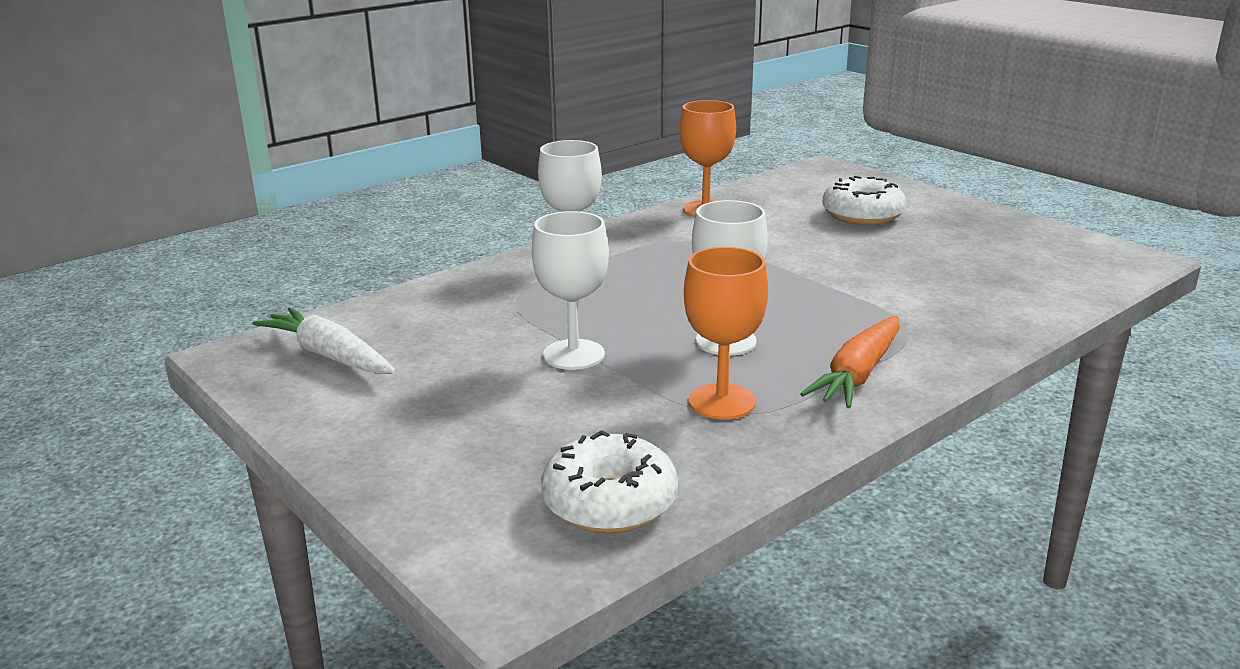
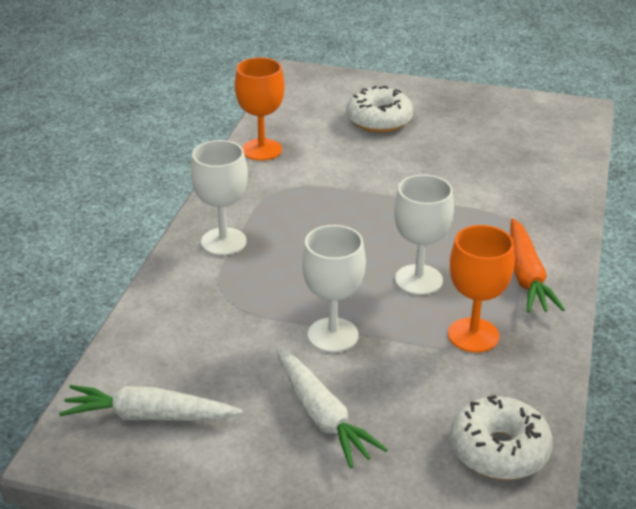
camera: 35 degrees left, 10 degrees up
none -> white carrot [276,348,388,468]

